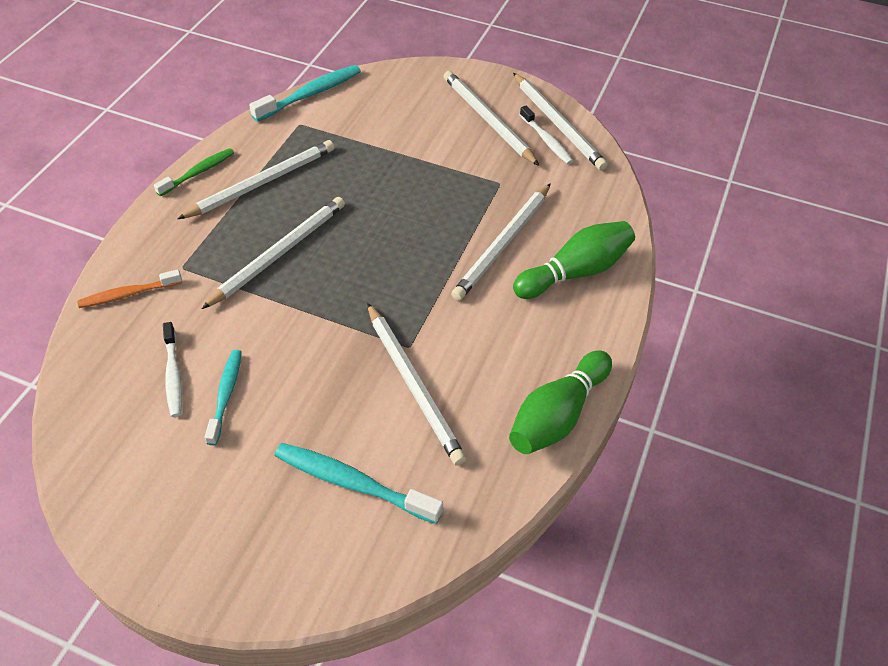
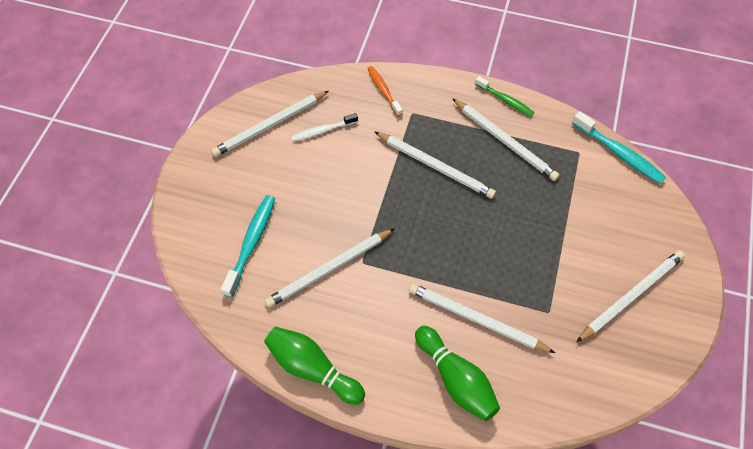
camera: 85 degrees right, 10 degrees up
turquoise toothbrush [205,350,242,445] -> none
white pencil [513,73,608,170] -> white pencil moved to [211,91,328,157]
white toothbrush [520,106,573,164] -> none

